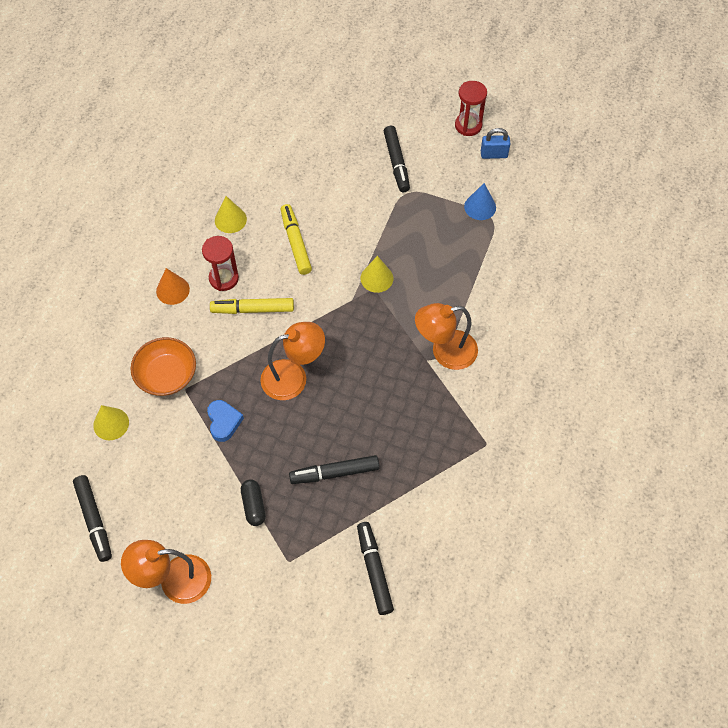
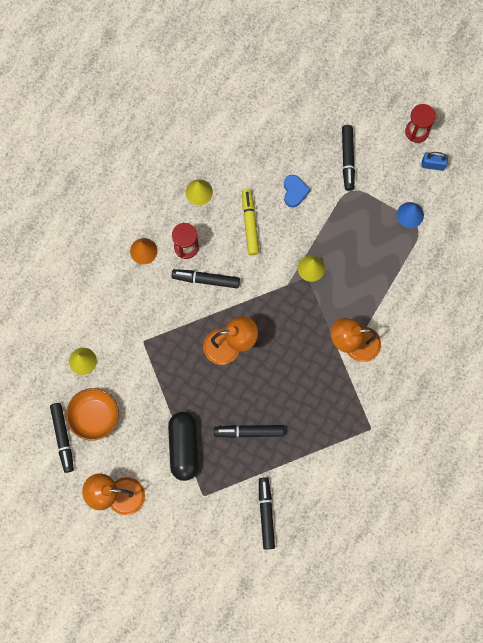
camera: 10 degrees right, 15 degrees up
orange bowl [131,337,196,396] -> orange bowl moved to [66,388,119,441]
blue heart [207,400,244,442] -> blue heart moved to [284,175,310,207]
yellow marker [210,298,294,314] -> black marker [171,269,240,288]
black capsule [241,479,266,526] -> black capsule [168,412,198,481], size x1.84

